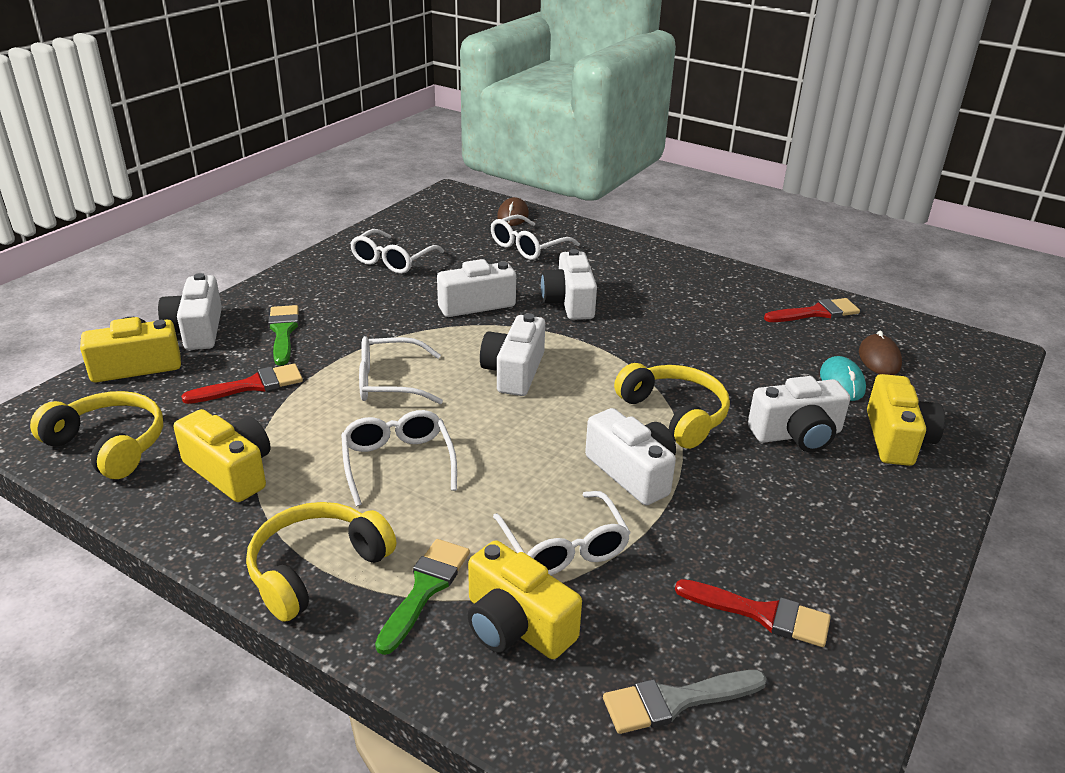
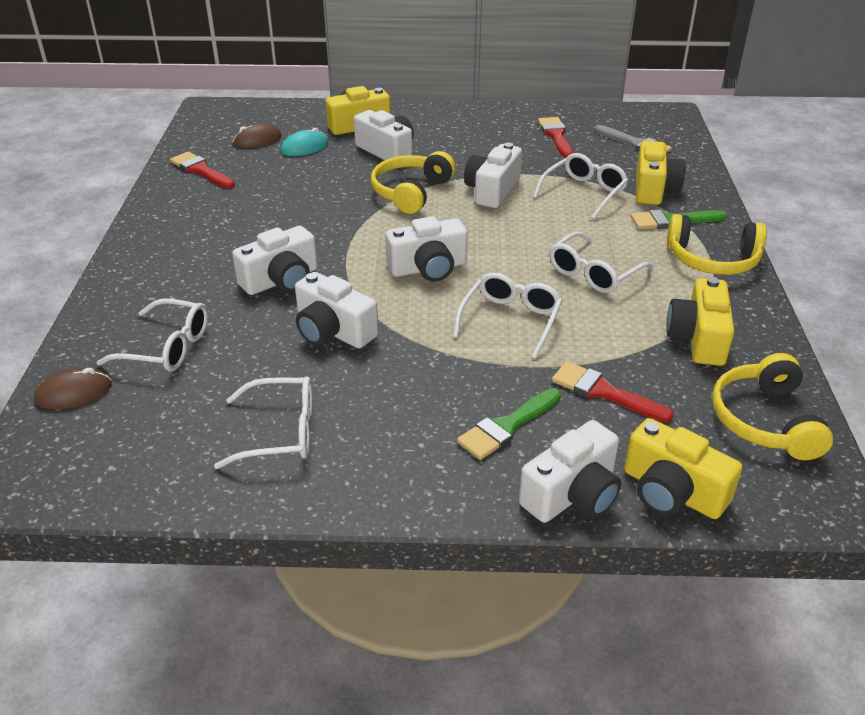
camera: 120 degrees left, 5 degrees up
white glasses [359,336,443,404] -> white glasses turned 120 degrees counterclockwise [453,272,562,359]

